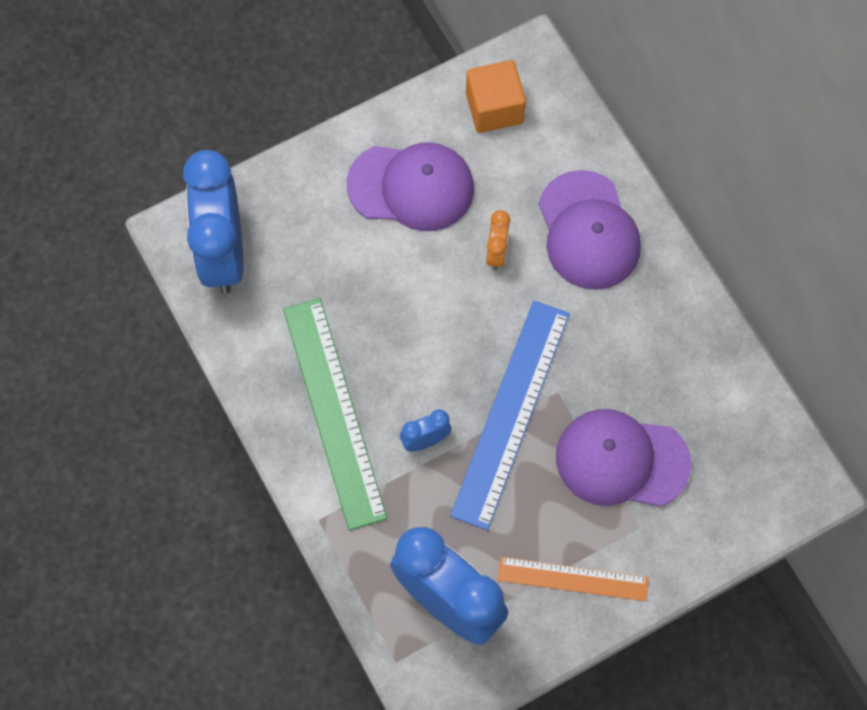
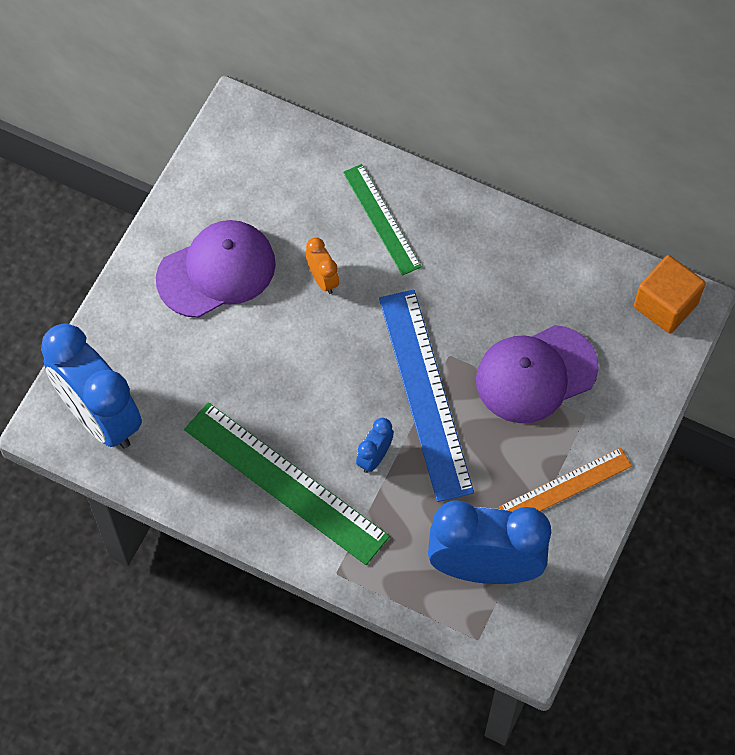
camera: 35 degrees left, 5 degrees down
orange cube [466,60,526,133] -> orange cube moved to [634,255,705,334]
purple cap [539,170,641,290] -> green ruler [343,164,422,276]

